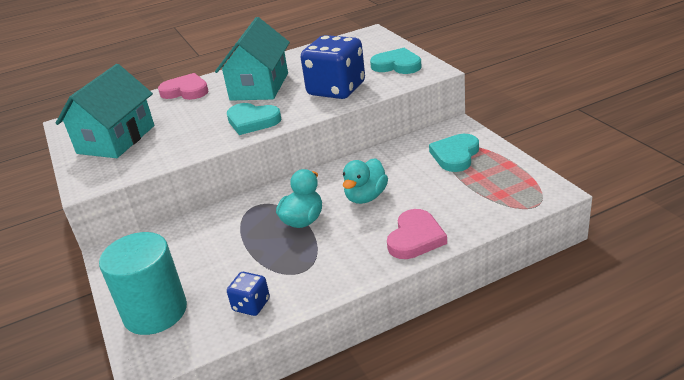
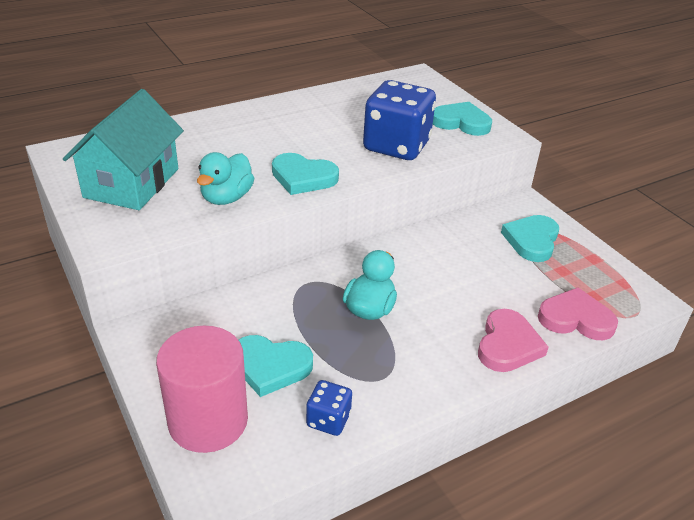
camera: 10 degrees left, 5 degrees up
turquoise cylinder [99,232,187,335] -> pink cylinder [156,326,248,453]
pink heart [158,73,208,100] -> pink heart moved to [538,287,618,340]
turquoise house [215,17,290,101] -> none
turquoise duck [343,158,388,204] -> turquoise duck moved to [197,152,254,205]
none -> turquoise heart [239,335,313,397]

